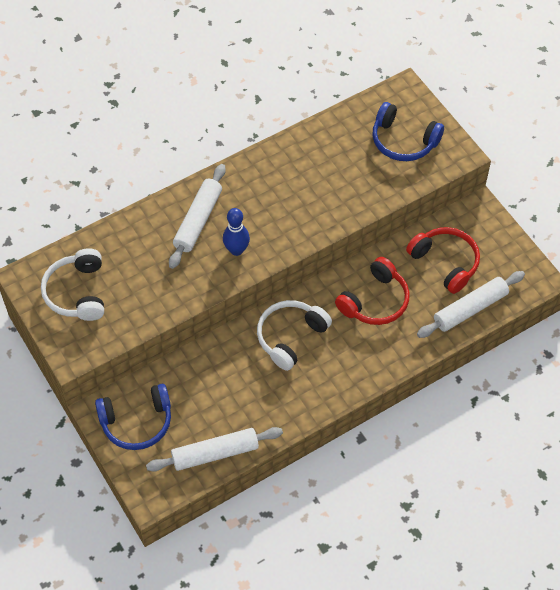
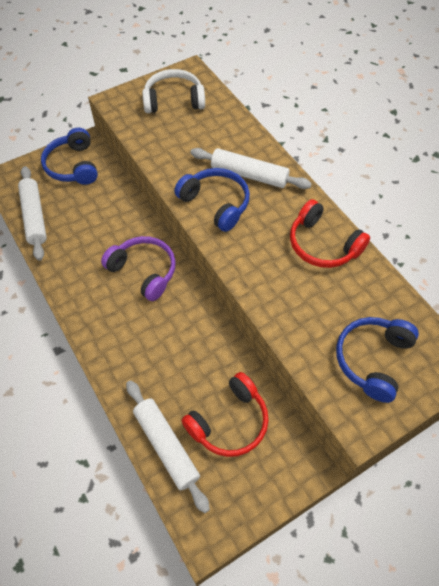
camera: 90 degrees right, 0 degrees up
blue bowling pin [223,208,250,256] -> blue headphones [174,168,250,232]
white headphones [257,300,332,371] -> purple headphones [101,236,176,301]
red headphones [335,257,410,325] -> red headphones moved to [290,199,370,268]

